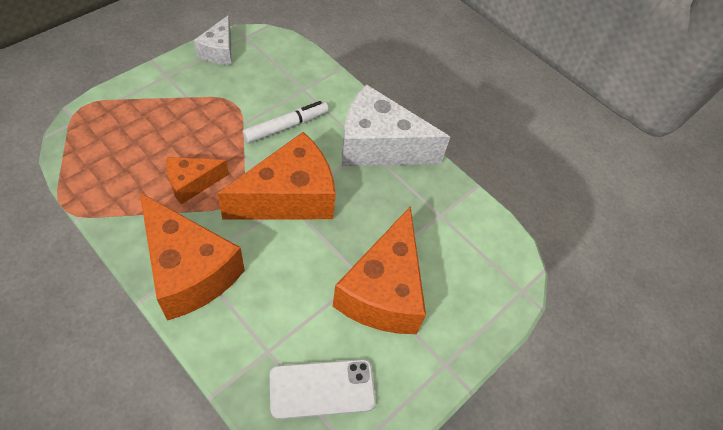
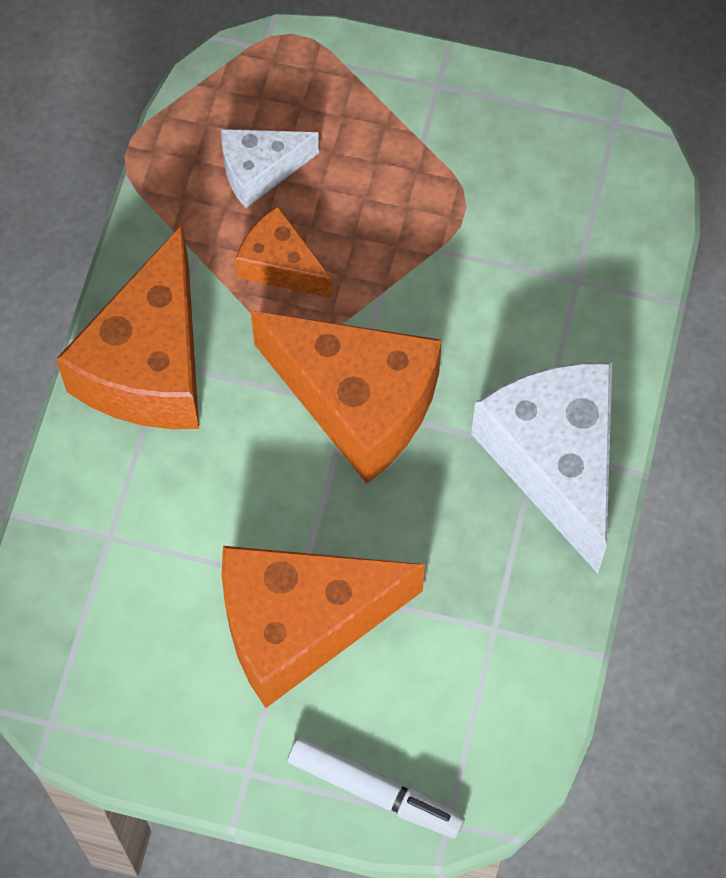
camera: 65 degrees right, 10 degrees up
white cheese [194,15,231,65] -> white cheese moved to [221,129,319,208]
white marker [243,101,329,143] -> white marker moved to [288,737,465,838]
white phone [270,359,376,419] -> none

